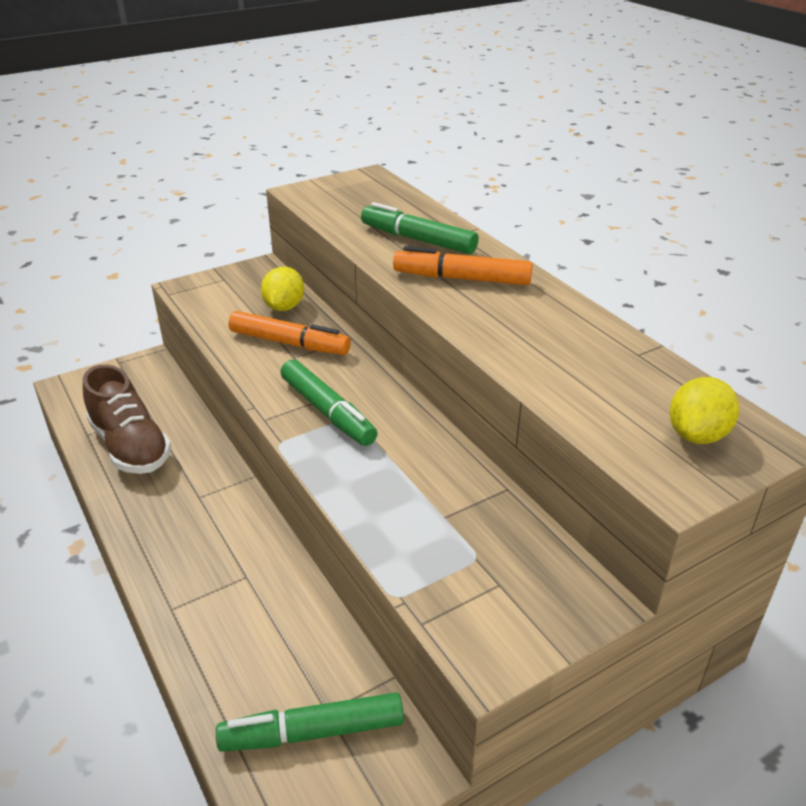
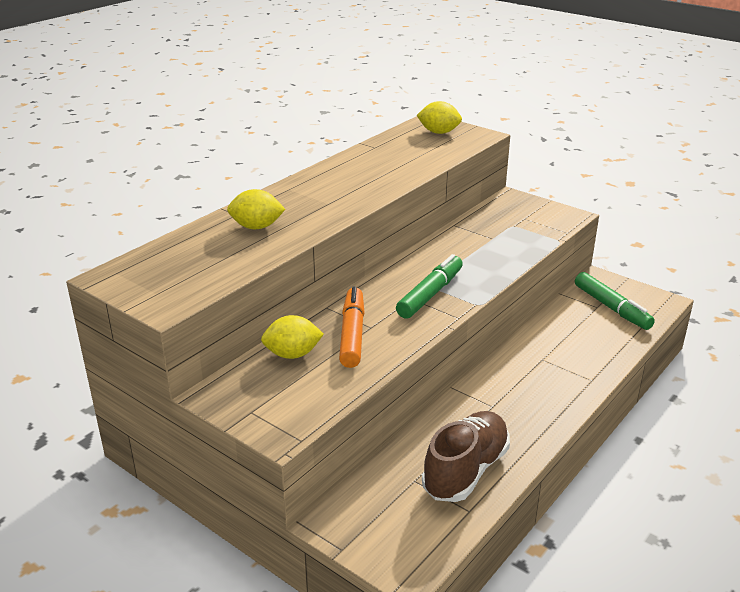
camera: 110 degrees left, 5 degrees down
green marker [361,202,479,254] -> yellow lemon [227,189,285,229]
orange marker [393,246,533,285] -> none

